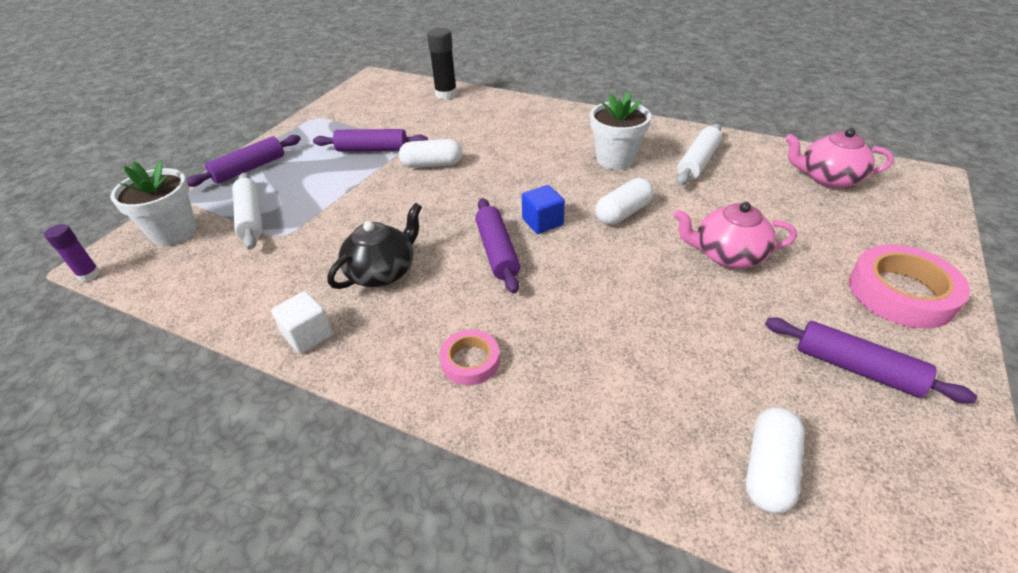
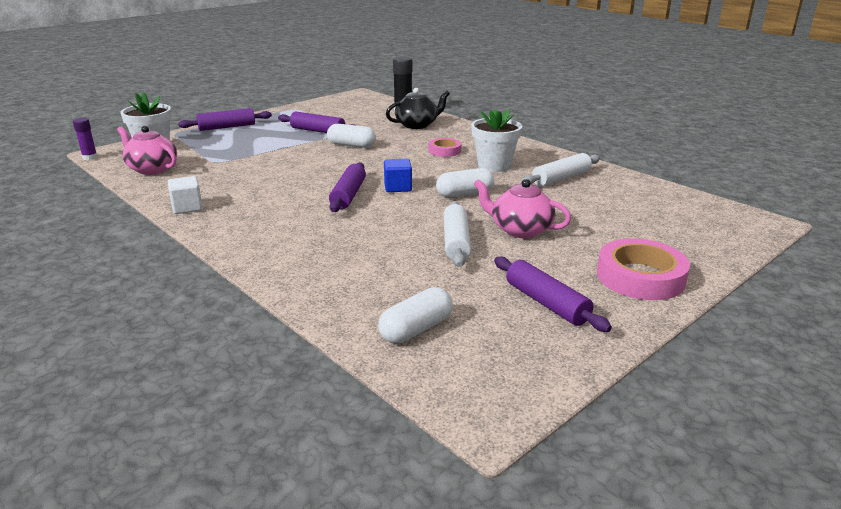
camera: 20 degrees right, 15 degrees down
white rolling pin [232,173,263,250] -> white rolling pin moved to [443,201,471,267]
black teapot [328,203,422,289] -> black teapot moved to [386,88,450,129]
pink tape [440,330,500,385] -> pink tape moved to [429,138,461,157]
pink teapot [785,128,894,188] -> pink teapot moved to [117,126,177,175]

